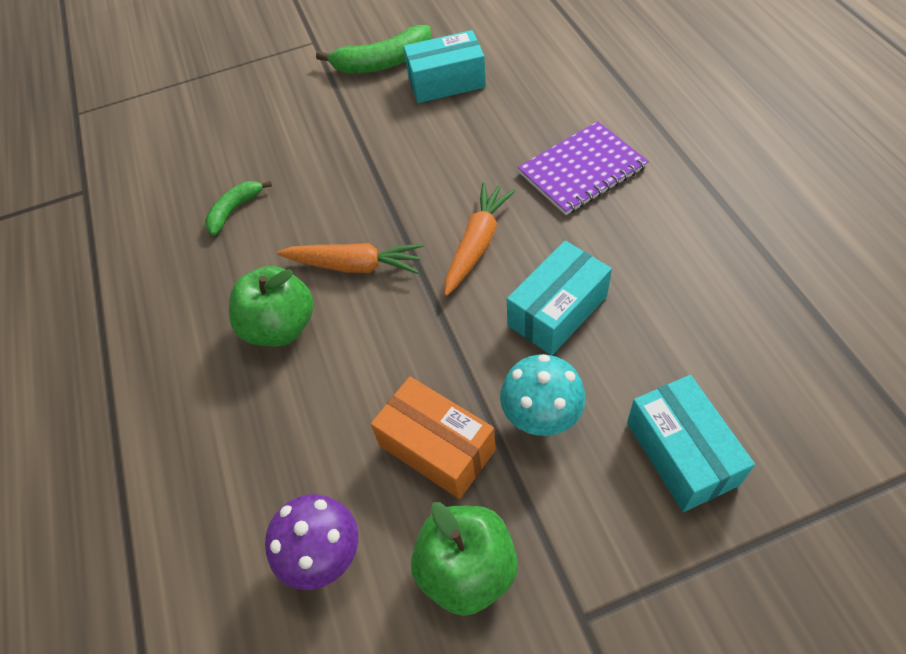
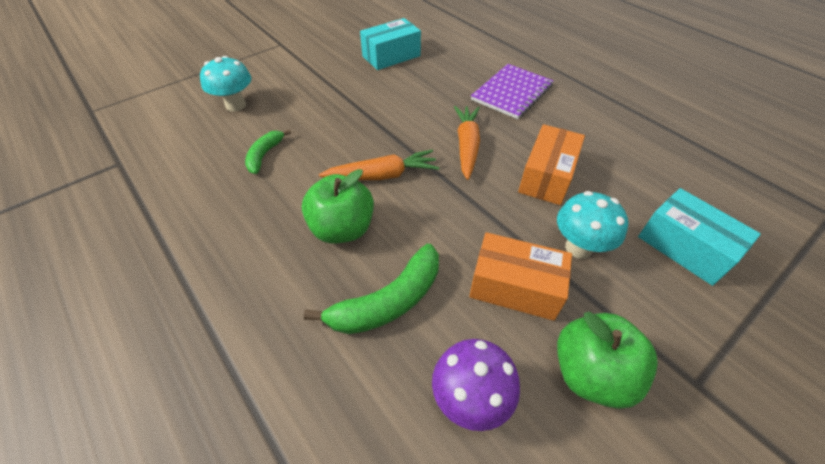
camera: 25 degrees left, 5 degrees down
green banana [316,25,431,73] -> green banana moved to [304,244,439,334]
turquoise box [507,241,612,356] -> orange box [518,124,585,205]
none -> turquoise mushroom [200,56,252,112]

